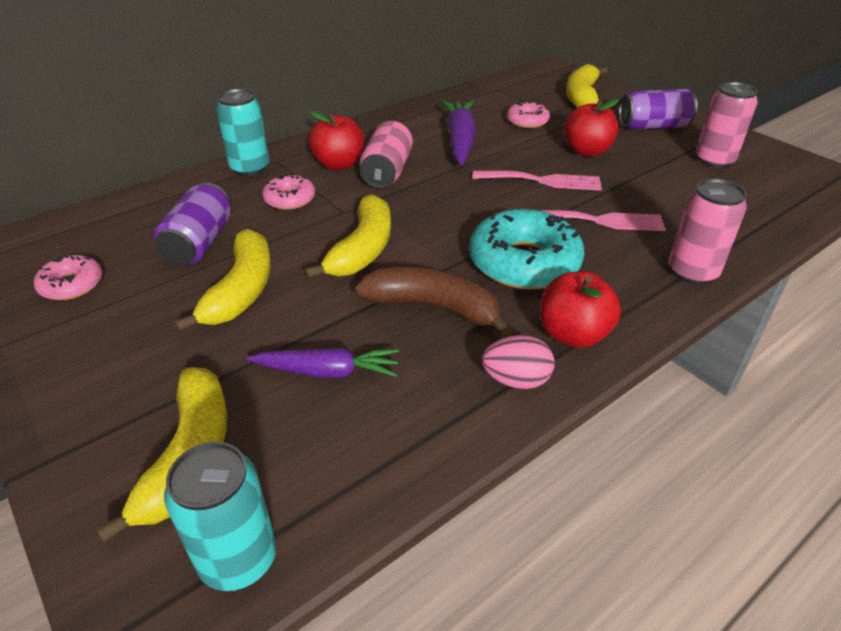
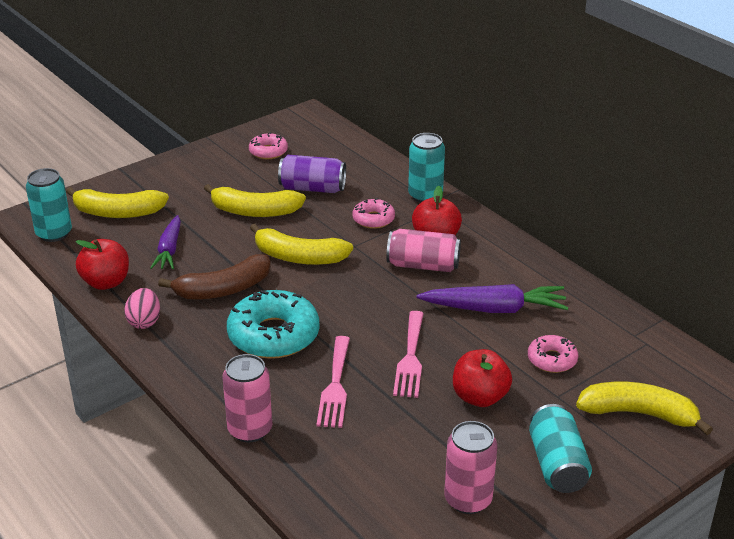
camera: 90 degrees right, 5 degrees down
brown banana [354,267,512,337] -> brown banana turned 45 degrees clockwise [158,254,271,299]
red apple [540,271,621,348] -> red apple moved to [76,239,129,290]
purple can [619,89,698,130] -> turquoise can [529,404,592,493]

